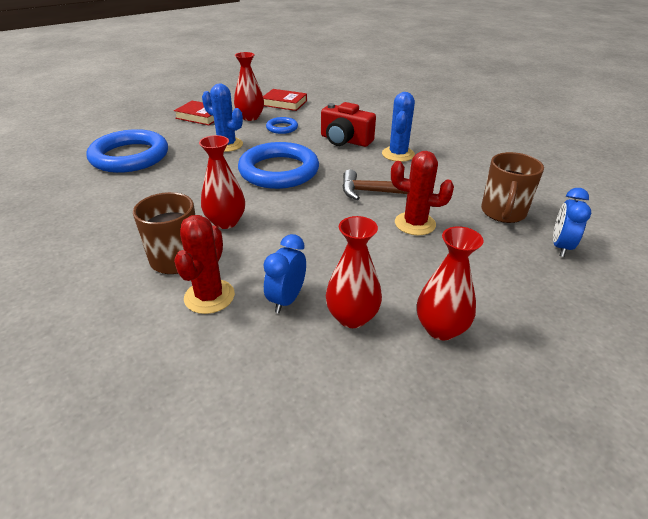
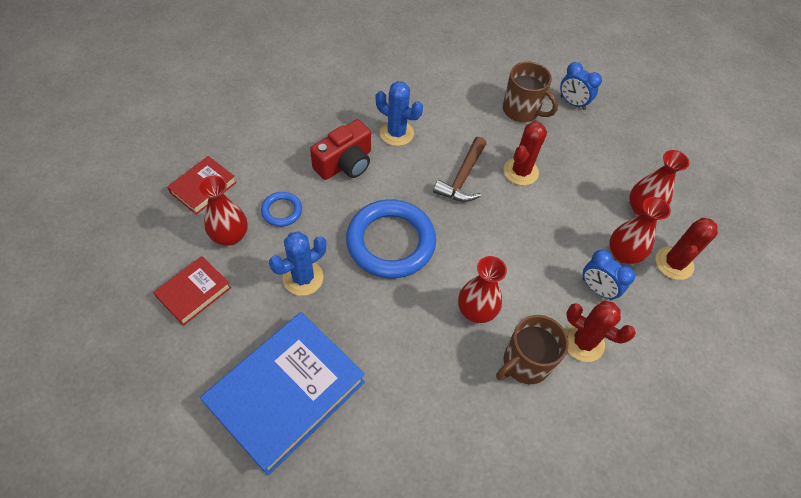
camera: 75 degrees left, 20 degrees up
blue ring [86,129,168,173] -> blue book [200,312,365,475]
none -> red cactus [656,218,718,280]

